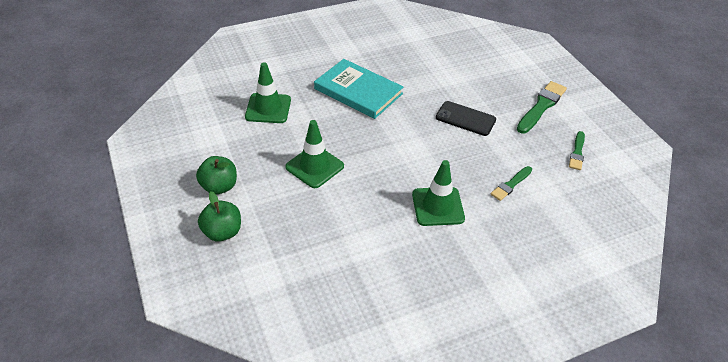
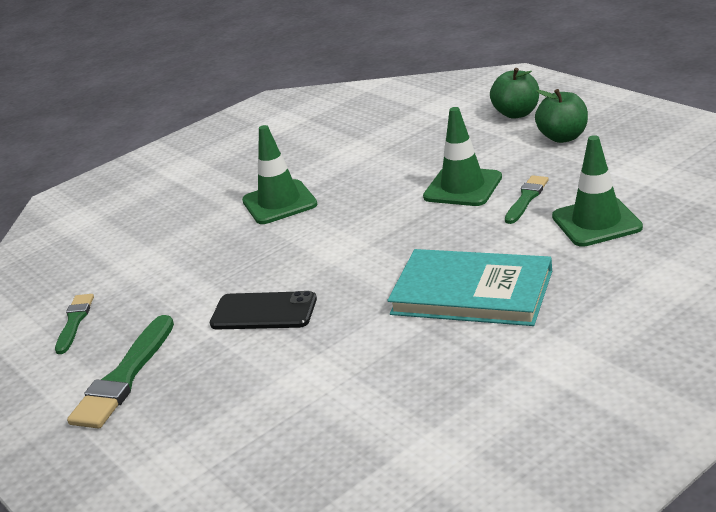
camera: 170 degrees right, 15 degrees down
green brush [491,166,532,201] -> green brush moved to [505,175,549,224]

